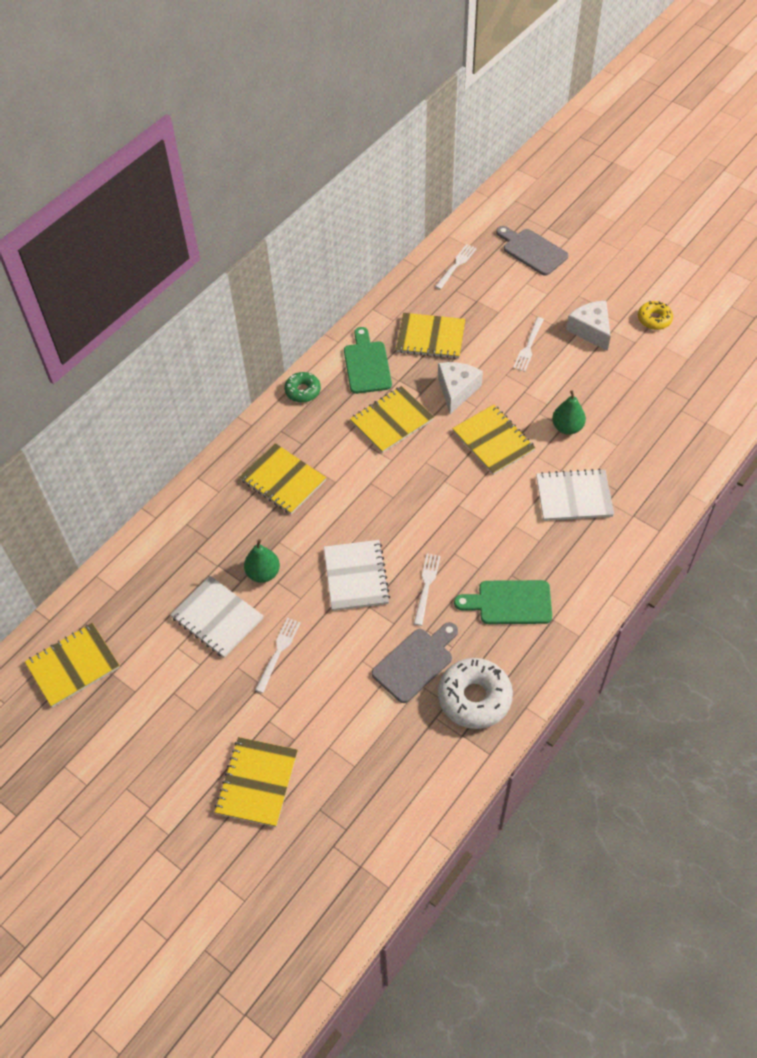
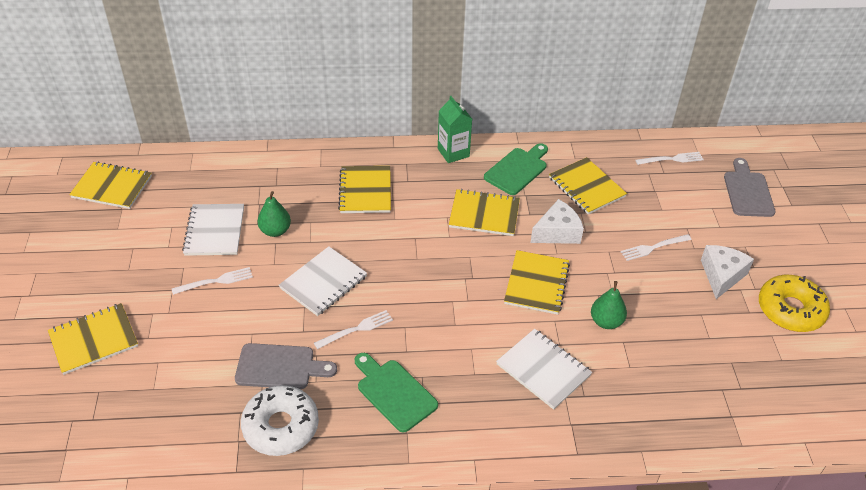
camera: 45 degrees right, 10 degrees down
green donut [284,372,321,403] -> green carton [438,96,472,163]
yellow donut [638,301,673,330] -> yellow donut [759,275,830,332], size x1.73

